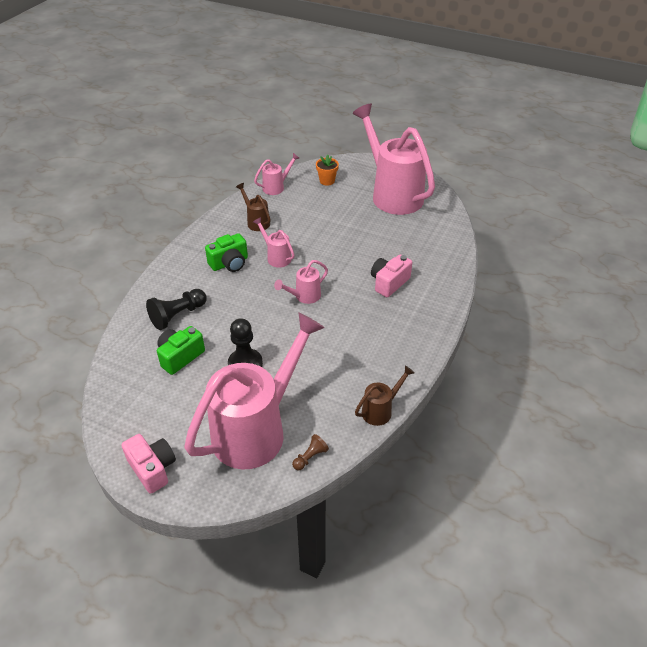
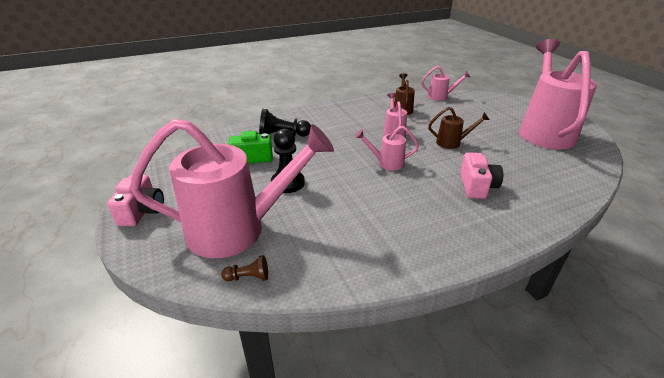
camera: 40 degrees right, 10 degrees down
green camera [205,233,248,272] -> none
orange flower pot [316,154,339,186] -> none
brown watering can [355,365,415,426] -> brown watering can moved to [428,107,490,149]
pink camera [371,254,412,297] -> pink camera turned 105 degrees clockwise [460,152,503,199]

